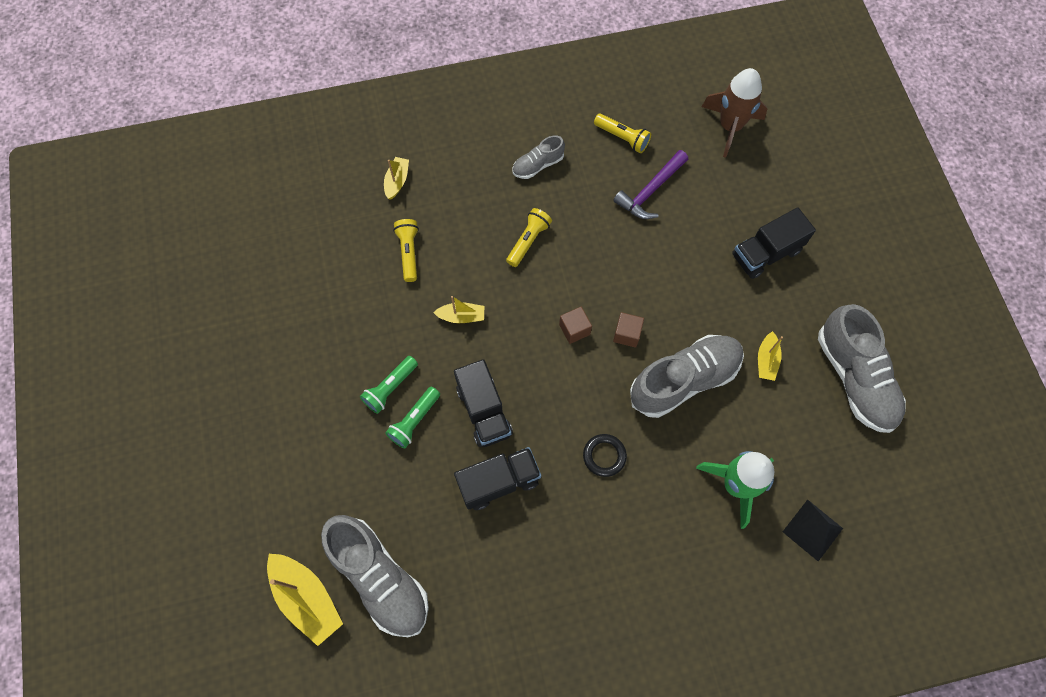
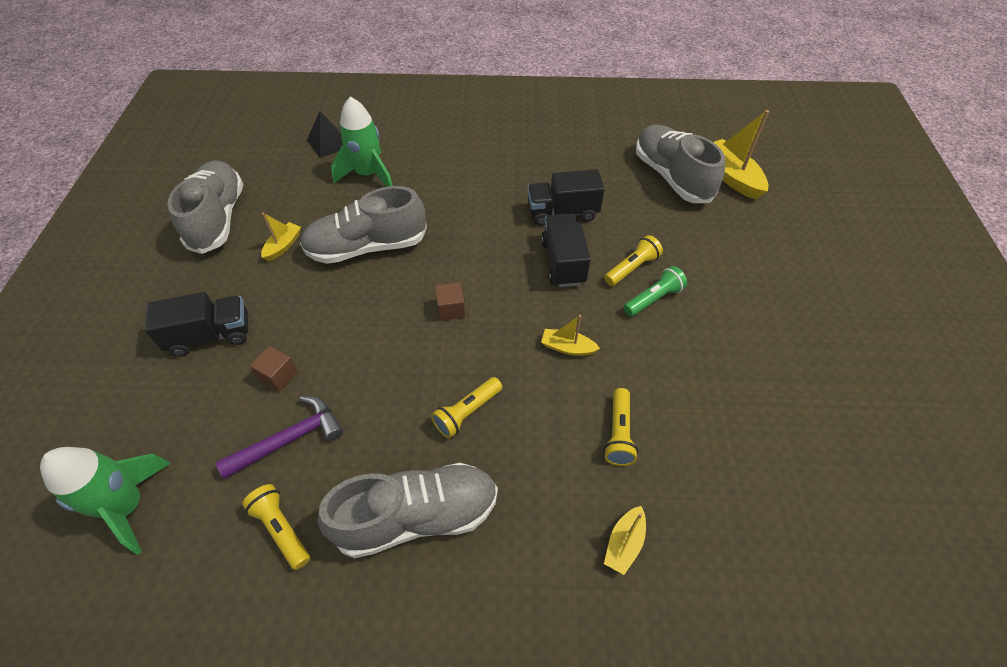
camera: 165 degrees left, 15 degrees down
green flashlight [385,387,440,448] -> yellow flashlight [604,235,663,286]
grey shoe [512,135,565,179] -> grey shoe [317,463,498,558], size x1.98
black ring [583,434,627,477] -> none
brown cube [613,312,644,348] -> brown cube moved to [250,346,298,392]
brown rocket [702,68,767,158] -> green rocket [40,447,171,555]

